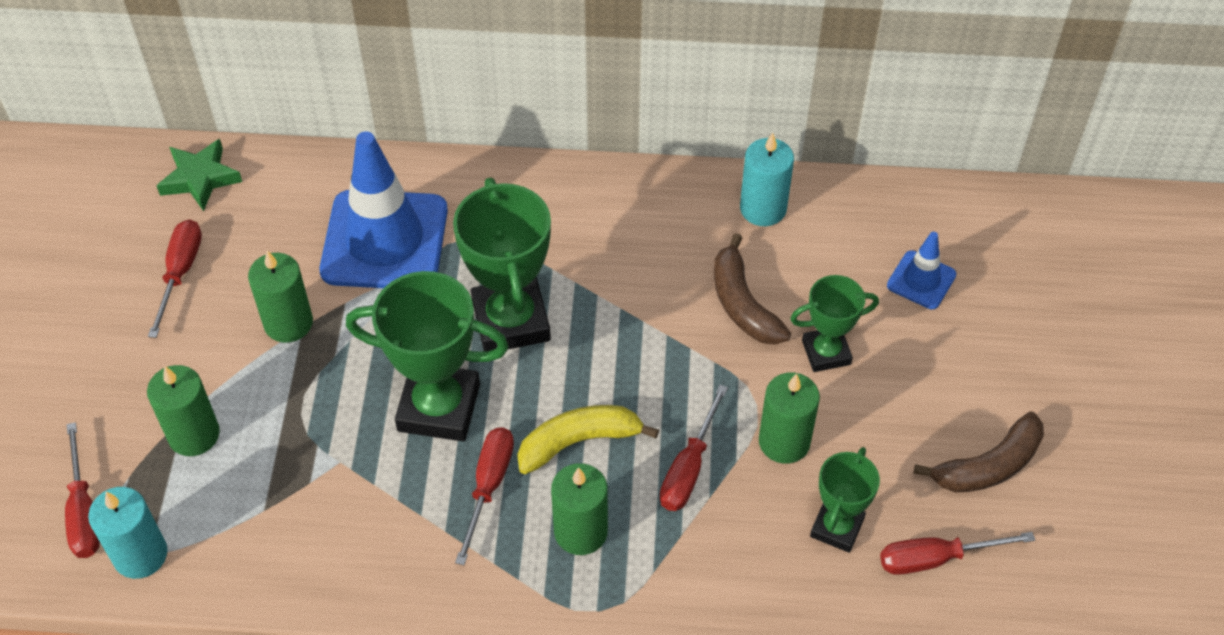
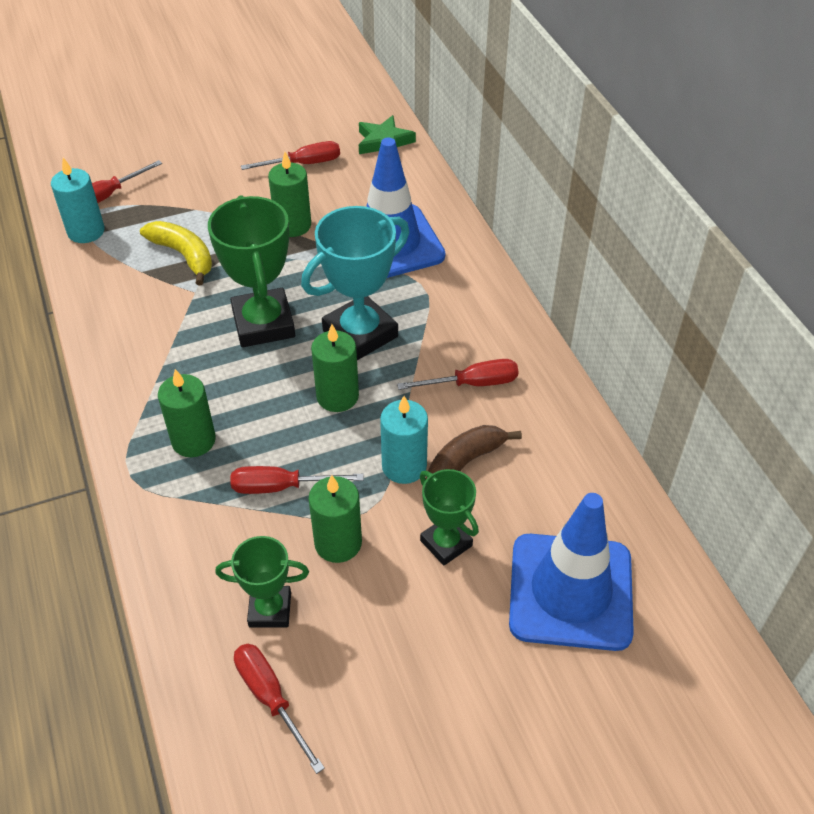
camera: 65 degrees right, 5 degrees down
green candle [147,365,220,456] -> green candle moved to [311,324,359,412]
green trophy [453,178,551,351] -> turquoise trophy [301,206,409,360]
red screwdriver [455,427,514,565] -> red screwdriver moved to [397,359,519,390]
yellow banana [517,405,659,474] -> yellow banana moved to [140,221,212,285]
turquoise candle [740,133,794,226] -> turquoise candle moved to [380,396,428,484]
blue traffic cone [887,232,956,309] -> blue traffic cone [509,493,634,651], size x2.12
brown banana [913,411,1044,493] -> none

